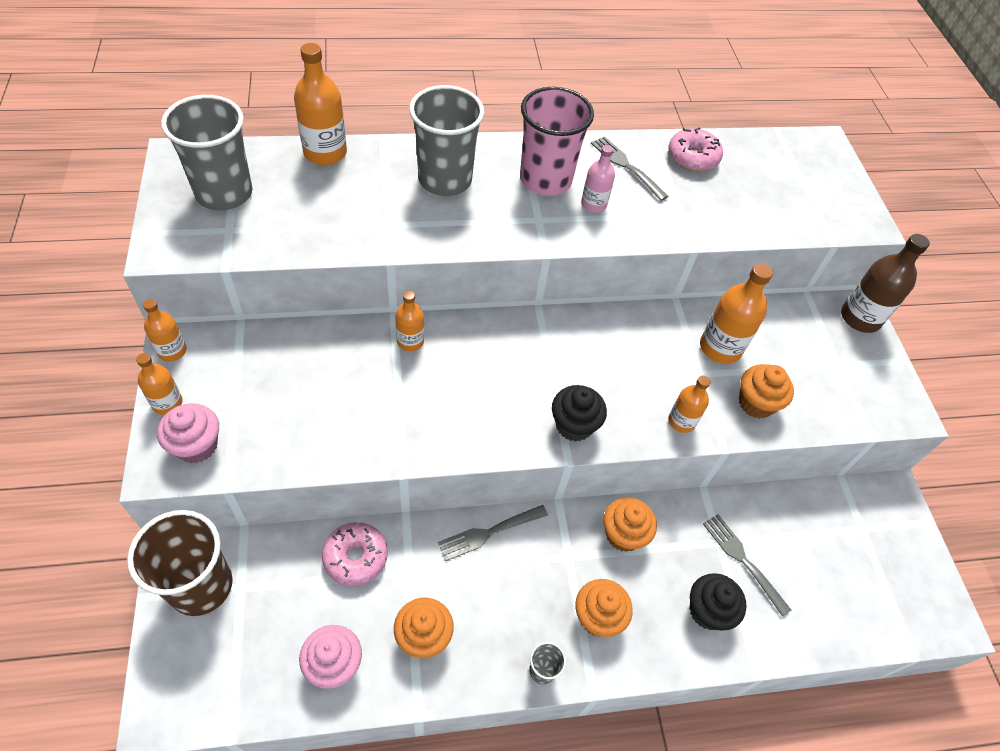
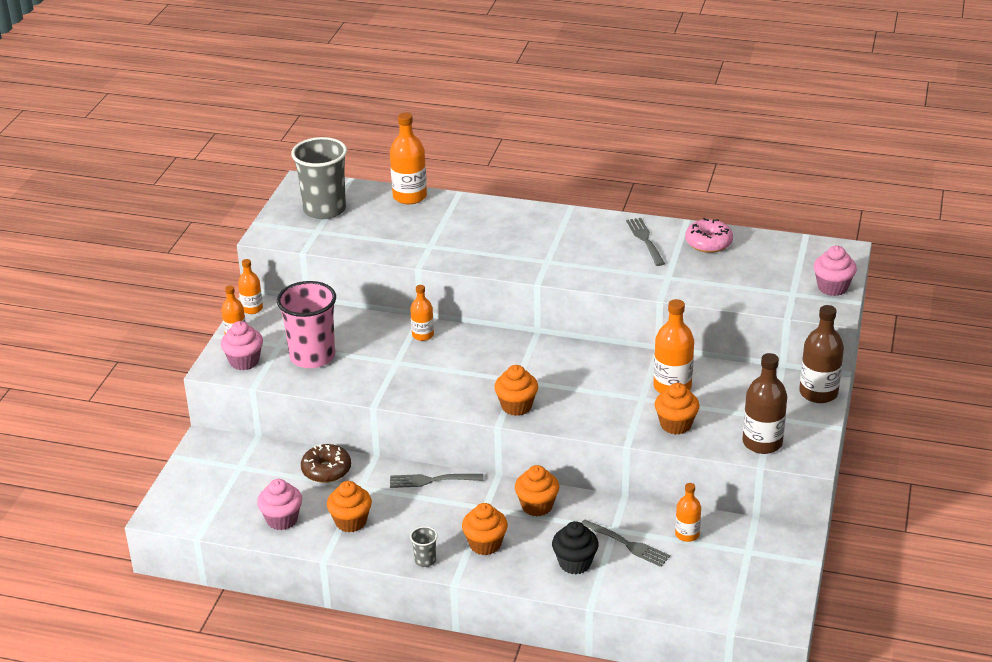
camera: 30 degrees right, 20 degrees down
brown cup [127,510,233,616] -> none
pink donut [322,522,388,586] -> brown donut [301,444,351,483]
grey cup [409,85,484,196] -> none
pink cup [520,87,594,196] -> pink cup moved to [277,281,336,368]
black cupcake [552,385,607,442] -> orange cupcake [494,365,538,416]
pink bottle [581,145,615,213] -> none
orange bottle [668,376,711,433] -> orange bottle moved to [675,483,701,542]
grey fork [703,514,791,617] -> grey fork turned 135 degrees clockwise [581,519,670,567]
none -> brown bottle [743,353,787,454]
none -> pink cupcake [813,246,857,296]

